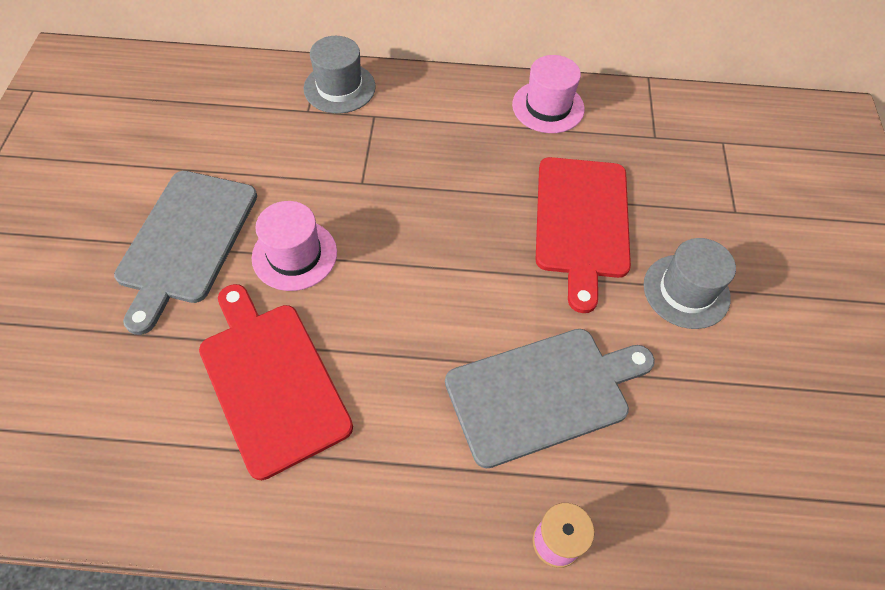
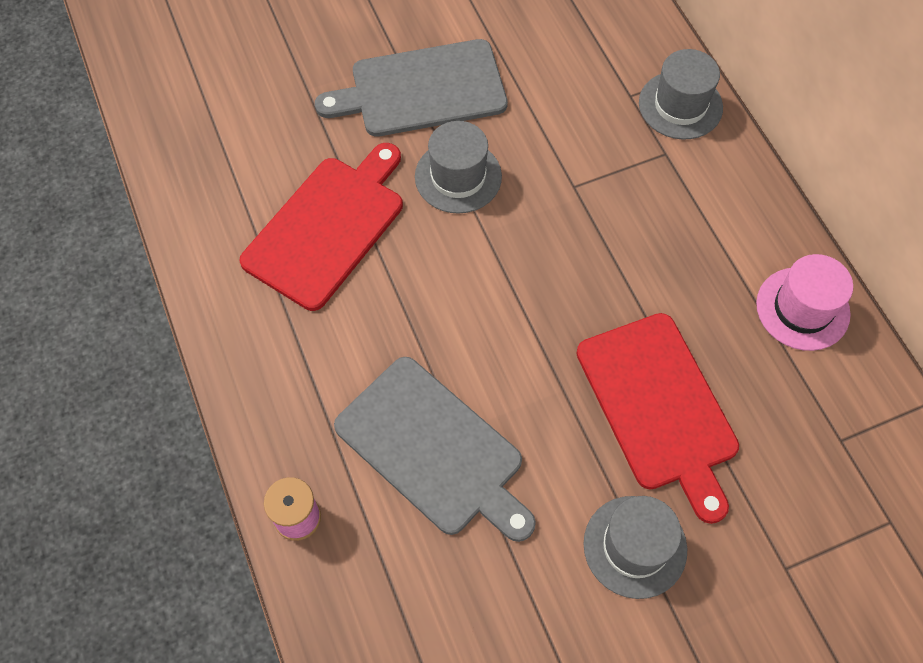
camera: 65 degrees right, 5 degrees up
pink hat [252,201,337,291] -> grey hat [415,121,502,214]
red cutting board [536,157,631,313] -> red cutting board turned 90 degrees counterclockwise [576,313,739,524]

